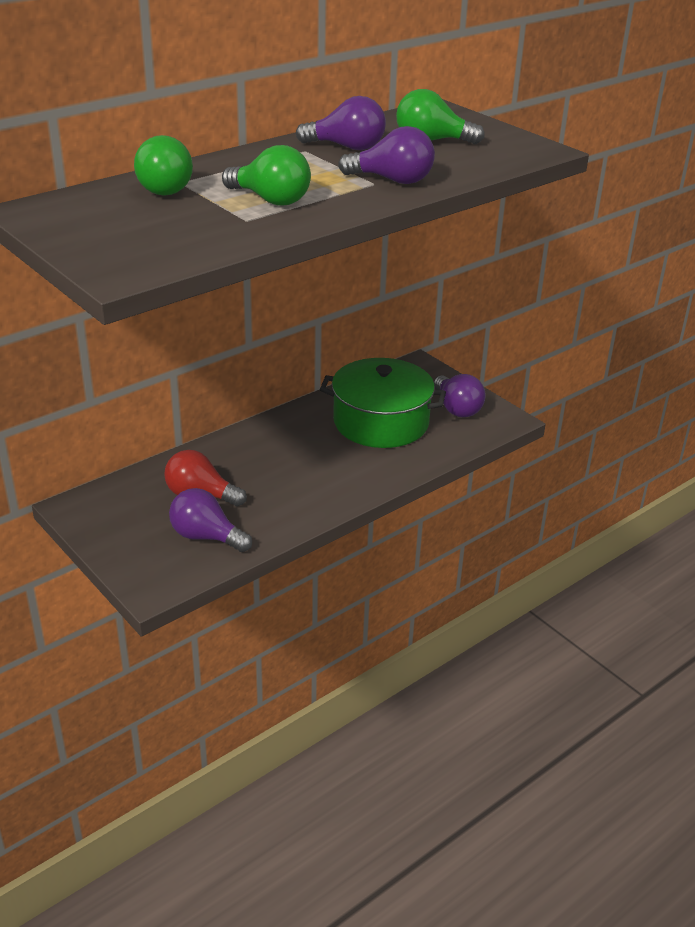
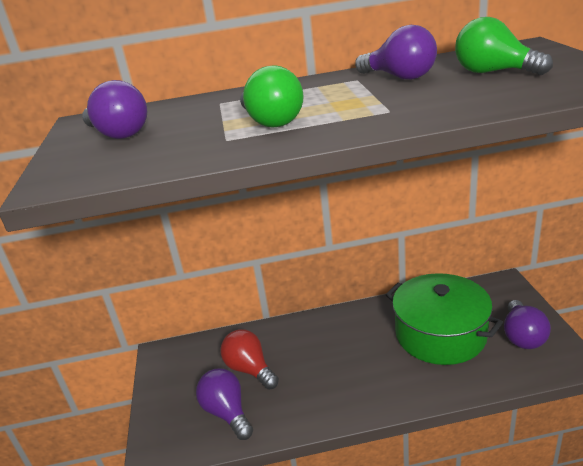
camera: 35 degrees right, 5 degrees down
green light bulb [134,135,193,196] -> none
purple light bulb [338,126,435,184] -> purple light bulb moved to [82,80,147,139]

